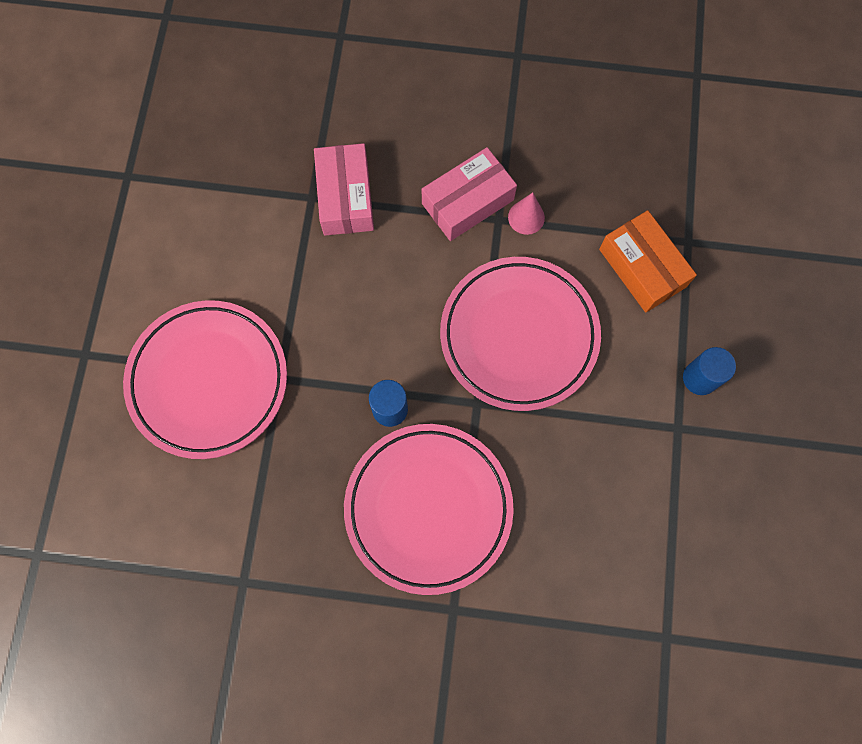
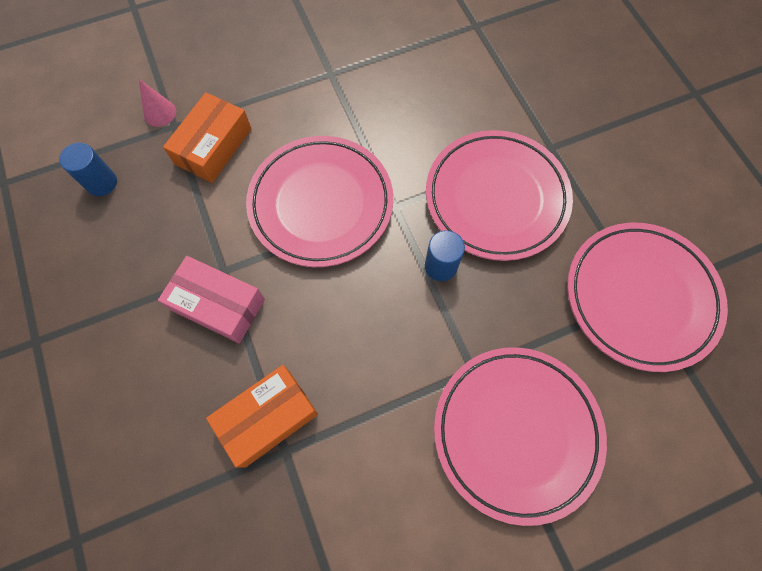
camera: 120 degrees left, 5 degrees down
pink box [314,143,374,236] -> orange box [206,365,318,468]
pink cone [508,193,545,235] -> pink cone moved to [139,79,176,127]
blue cylinder [683,347,736,395] -> blue cylinder moved to [59,143,117,196]
none -> pink plate [567,223,728,372]

